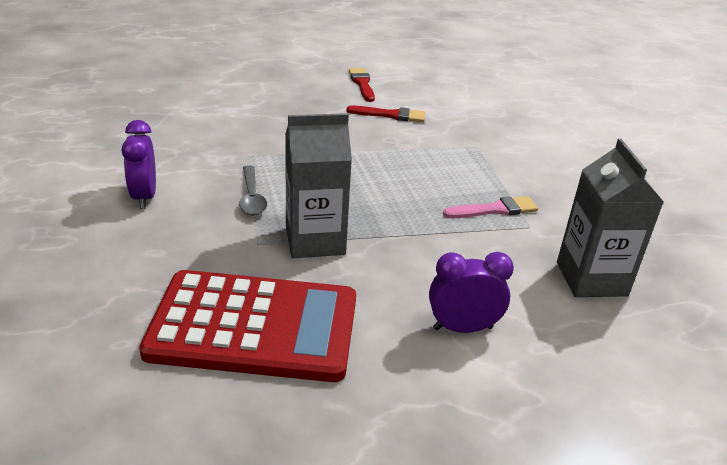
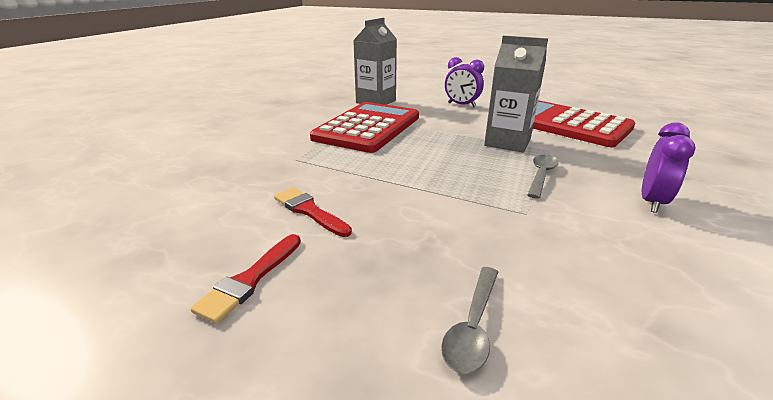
camera: 140 degrees left, 5 degrees down
pink brush [443,196,538,218] -> red calculator [310,102,419,153]
none -> grey spoon [441,267,498,374]

